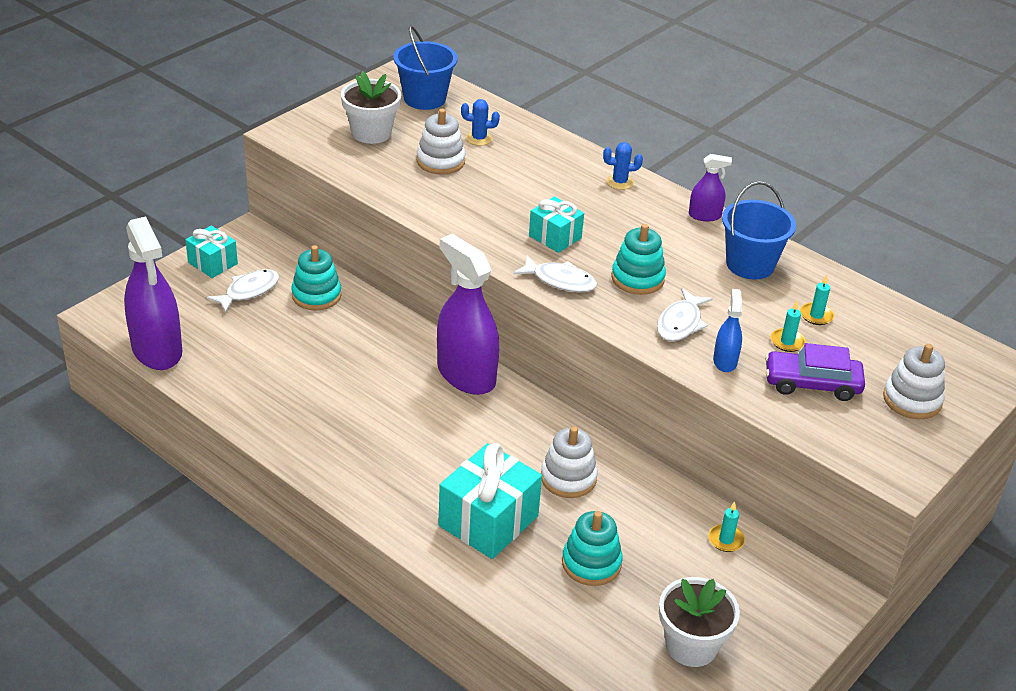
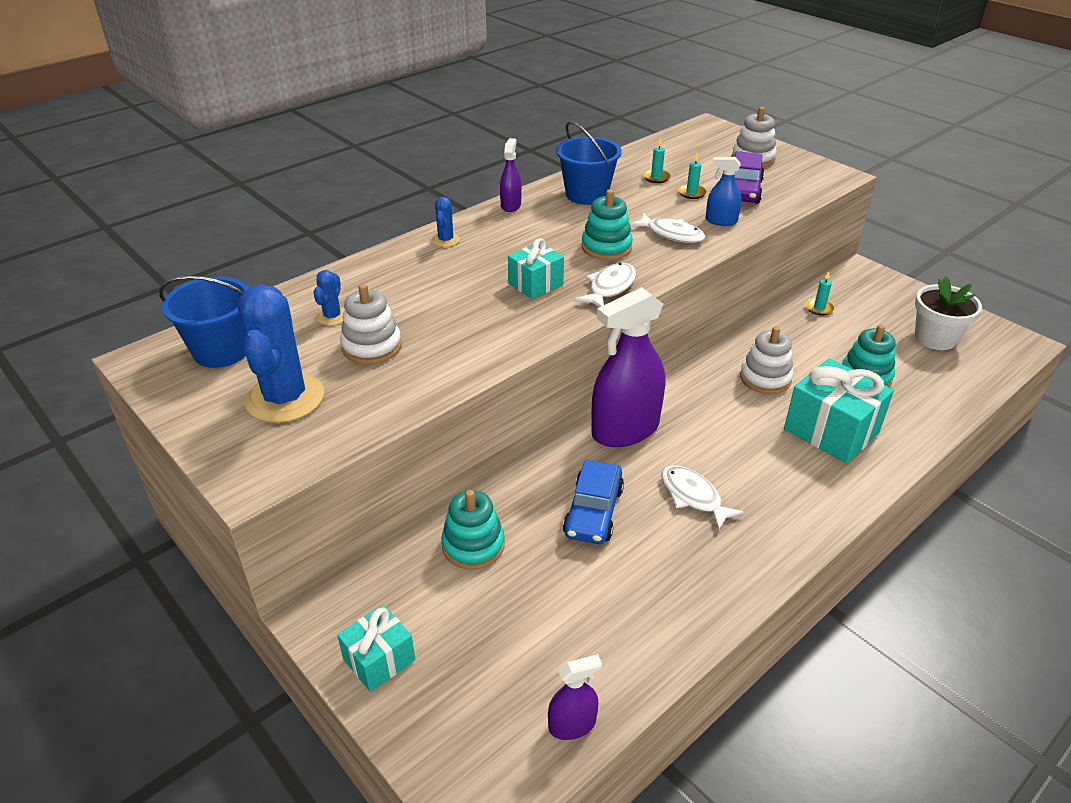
camera: 80 degrees left, 0 degrees up
purple spray bottle [124,216,182,370] -> purple spray bottle [548,654,602,740], size x0.47
white fish [207,269,279,313] -> white fish moved to [661,465,744,531]
white flower pot [341,71,401,144] -> blue cactus [238,285,324,423]
none -> blue car [563,460,624,544]

